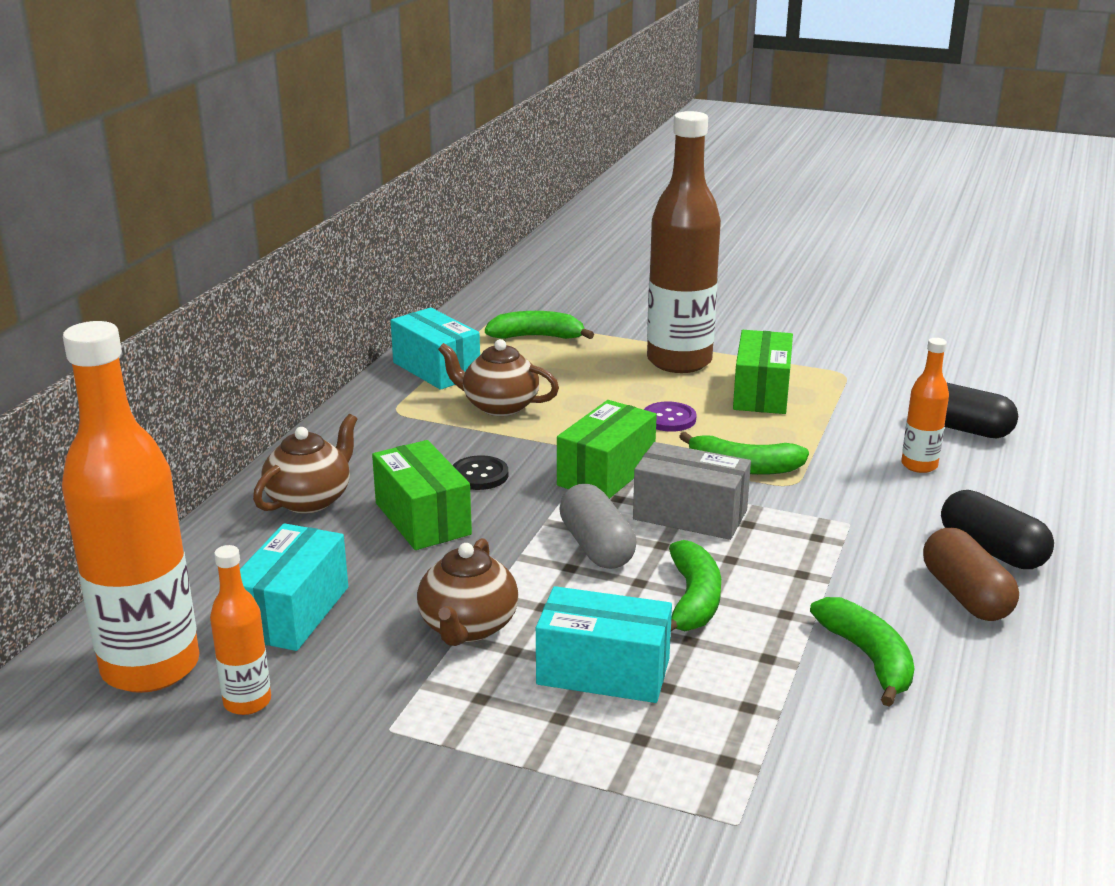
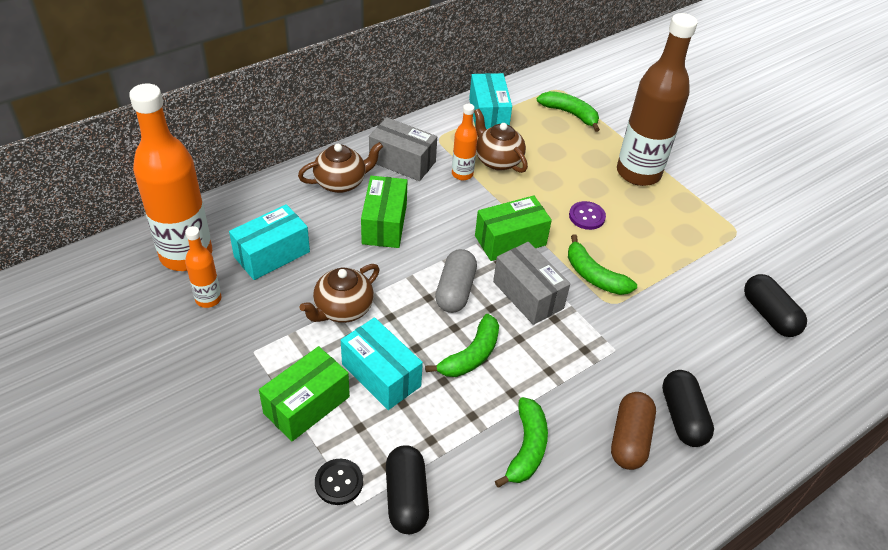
camera: 30 degrees right, 20 degrees up
black button [453,455,508,490] -> black button moved to [315,459,363,505]
green box [733,330,793,414] -> green box moved to [259,346,350,441]
orange bottle [901,338,949,473] -> orange bottle moved to [452,104,478,180]
none -> grey box [369,117,437,181]
none -> black capsule [386,445,429,534]

